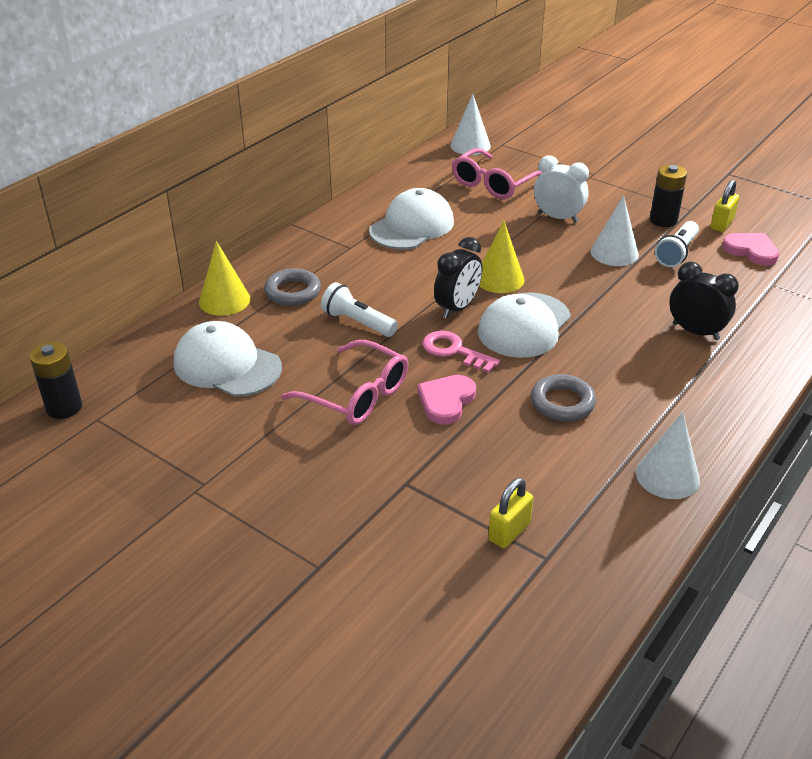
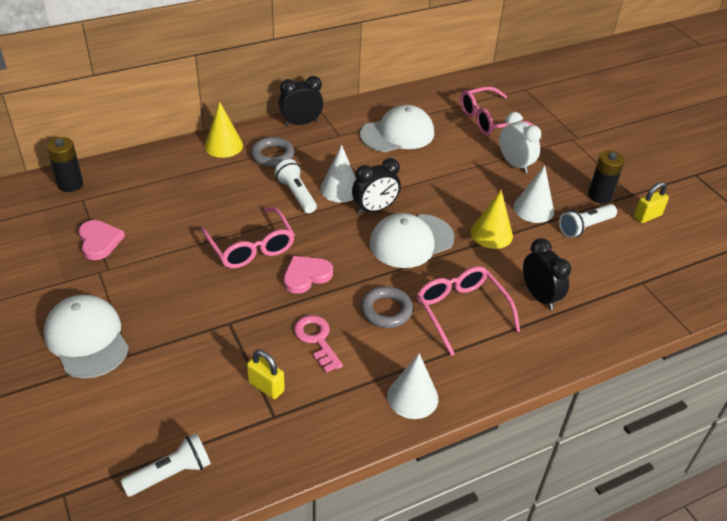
camera: 25 degrees right, 5 degrees up
white cap [174,321,282,397] -> white cap moved to [43,295,129,378]
pink key [423,331,500,373] -> pink key moved to [294,315,343,373]
white cone [450,94,491,155] -> white cone moved to [320,145,356,203]
yellow cone [479,221,524,293] -> yellow cone moved to [471,190,513,249]
yellow padlock [488,478,533,548] -> yellow padlock turned 60 degrees clockwise [247,349,285,399]
pink heart [722,233,779,266] -> pink heart moved to [79,220,125,260]
none -> white flashlight [121,433,211,497]
none -> black clock [279,76,323,126]
none -> pink glasses [417,266,520,356]

